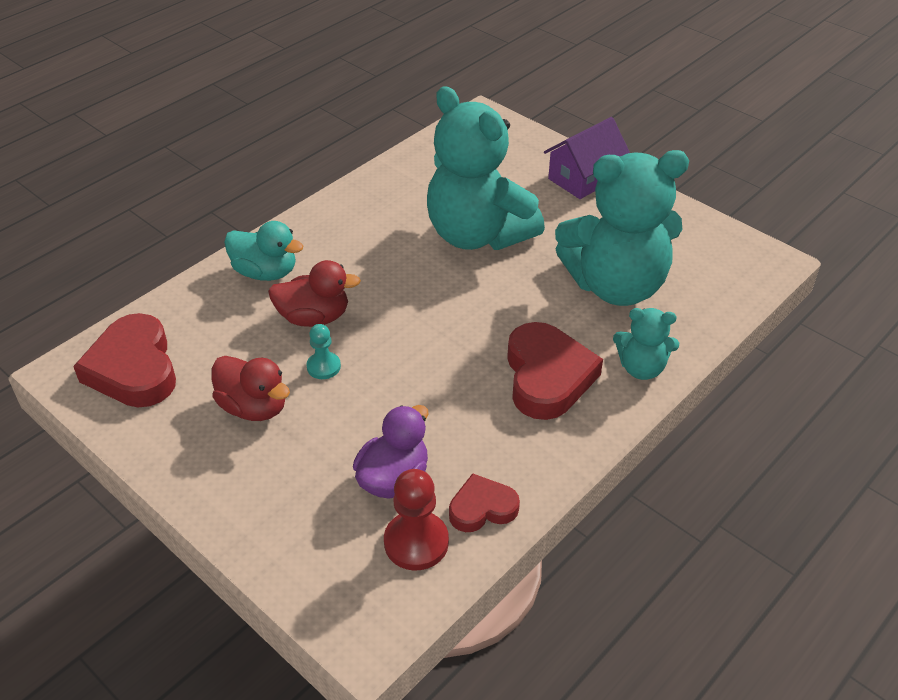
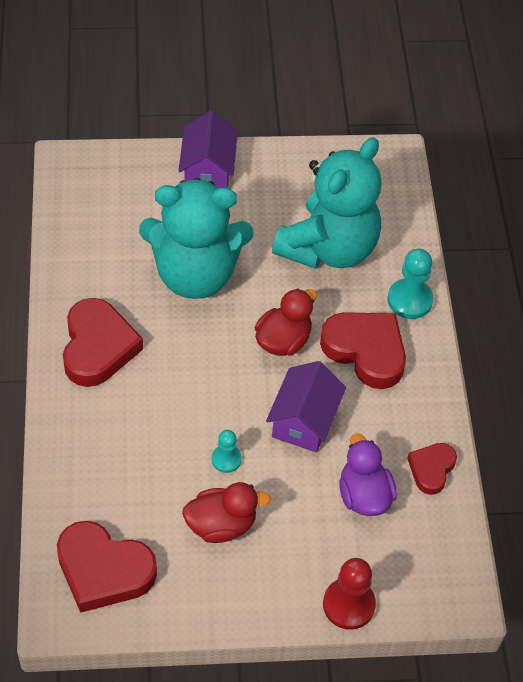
camera: 50 degrees left, 10 degrees up
turquoise duck [224,221,303,281] -> none
red duck [268,260,361,327] -> red duck moved to [255,288,317,356]
red pawn [384,469,449,571] -> red pawn moved to [323,558,376,630]
turquoise teddy bear [613,308,679,380] -> turquoise pawn [387,249,434,319]
none -> red heart [63,298,143,387]
none -> purple house [266,361,346,452]

